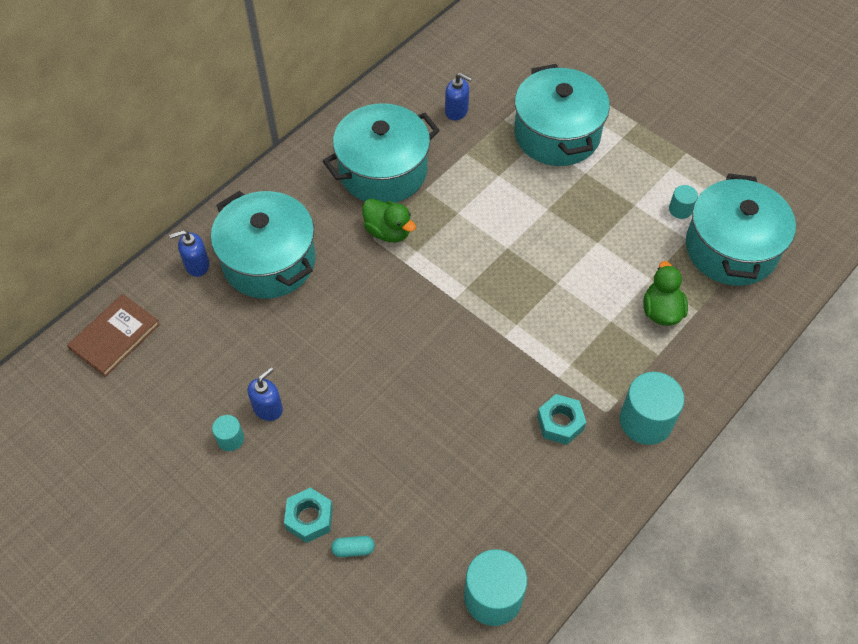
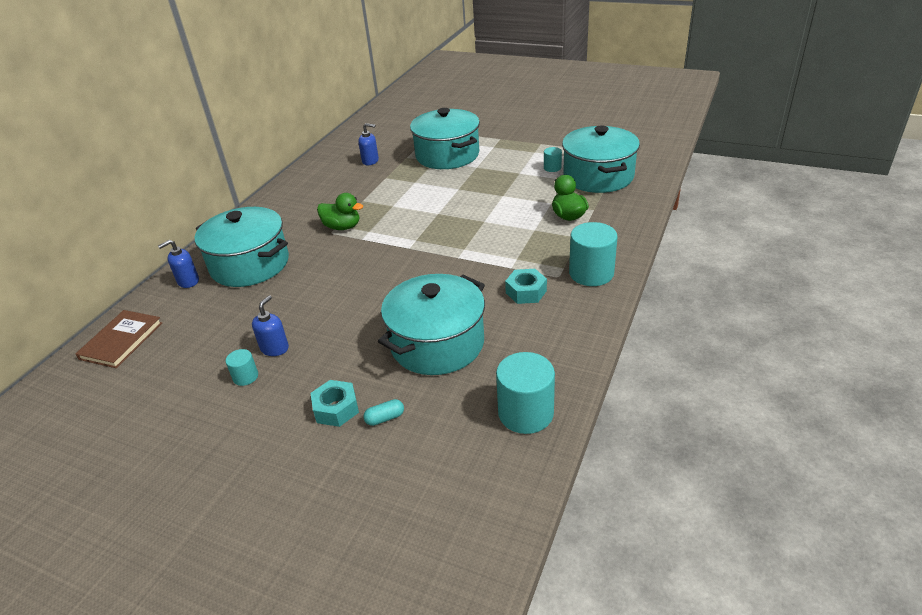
camera: 15 degrees left, 20 degrees down
turquoise pot [323,103,440,203] -> turquoise pot moved to [378,274,485,375]

